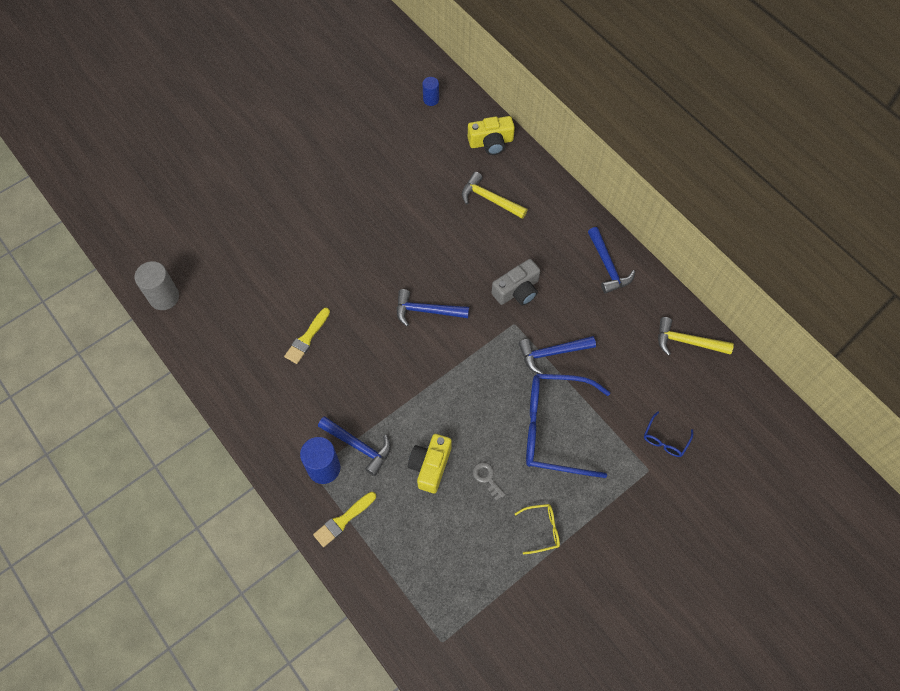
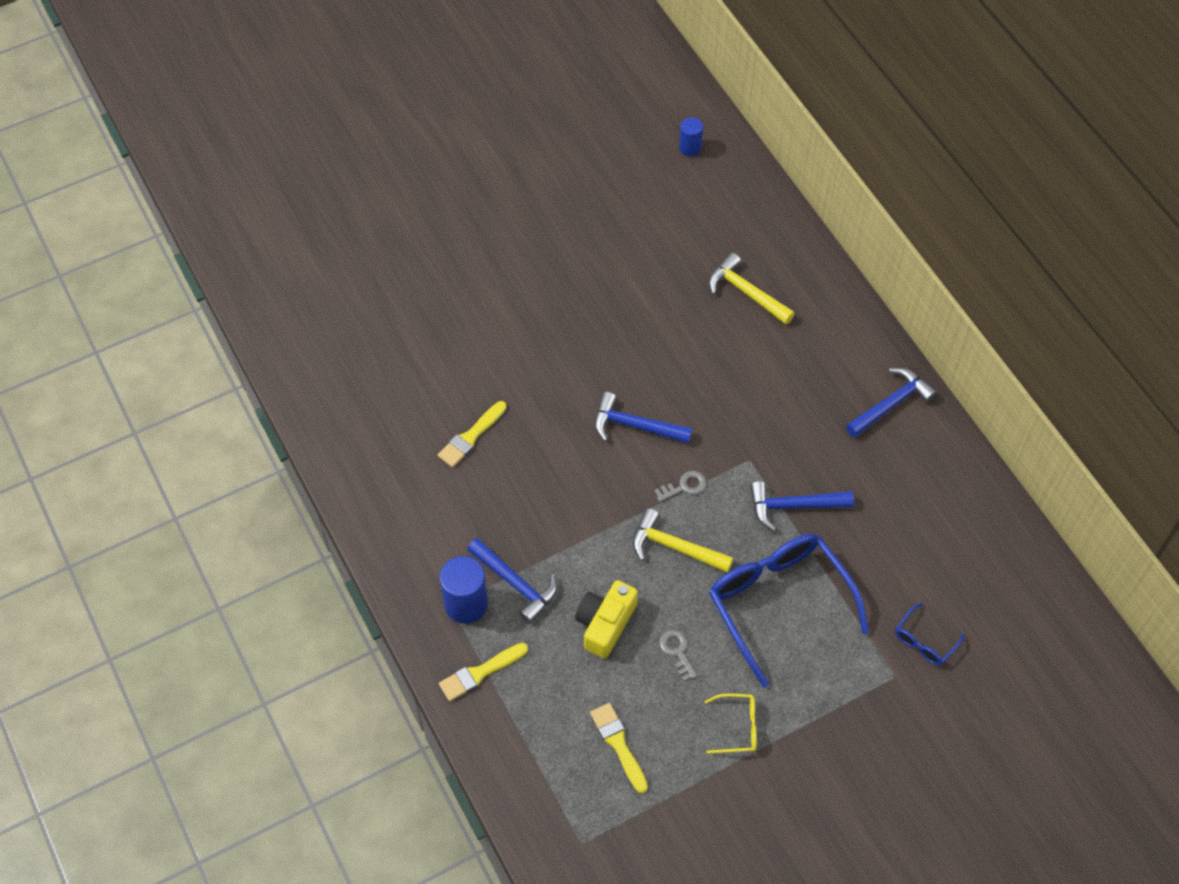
camera: 10 degrees right, 5 degrees down
grey cylinder [135,261,179,310] -> none
yellow camera [468,116,515,155] -> none
grey camera [492,259,540,306] -> none
blue glasses [526,374,610,478] -> blue glasses turned 45 degrees clockwise [709,534,869,688]
blue hammer [588,227,635,294] -> blue hammer turned 120 degrees counterclockwise [846,368,937,438]
yellow hammer [658,317,734,356] -> yellow hammer moved to [633,508,734,573]
none -> yellow brush [590,703,648,794]
none -> grey key [654,471,706,502]

